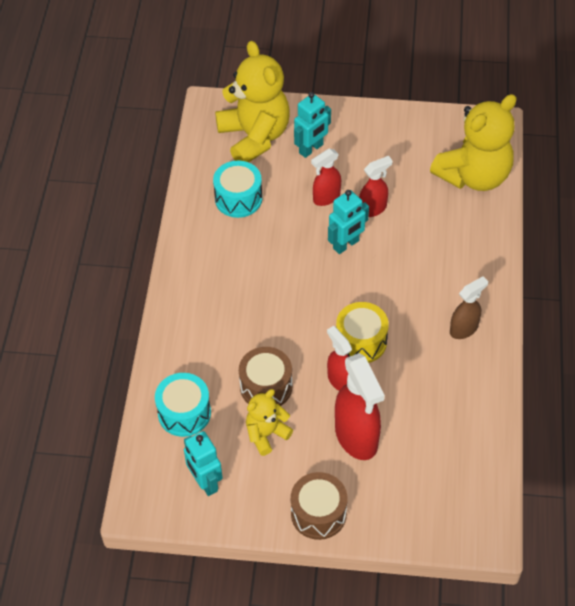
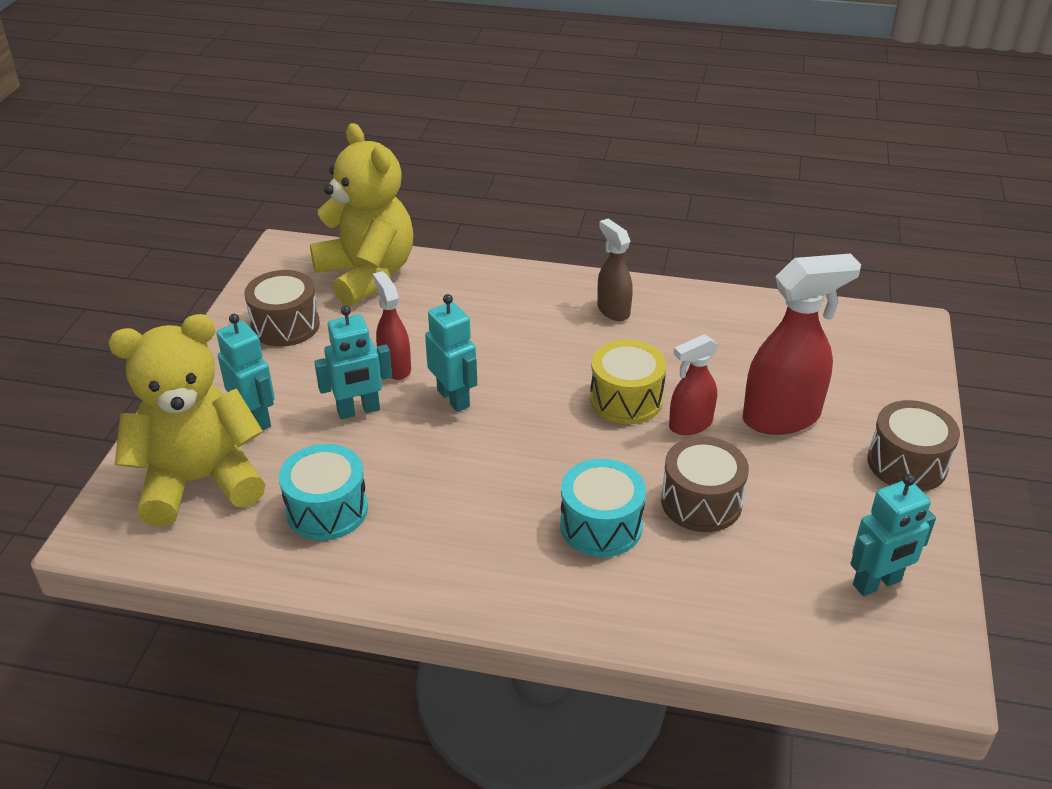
camera: 85 degrees left, 15 degrees down
turquoise drum [155,373,211,437] -> turquoise drum moved to [560,459,646,557]
yellow teddy bear [246,389,293,456] -> none
red spray bottle [311,148,341,206] -> turquoise robot [314,306,392,419]
none -> brown drum [244,270,320,347]

